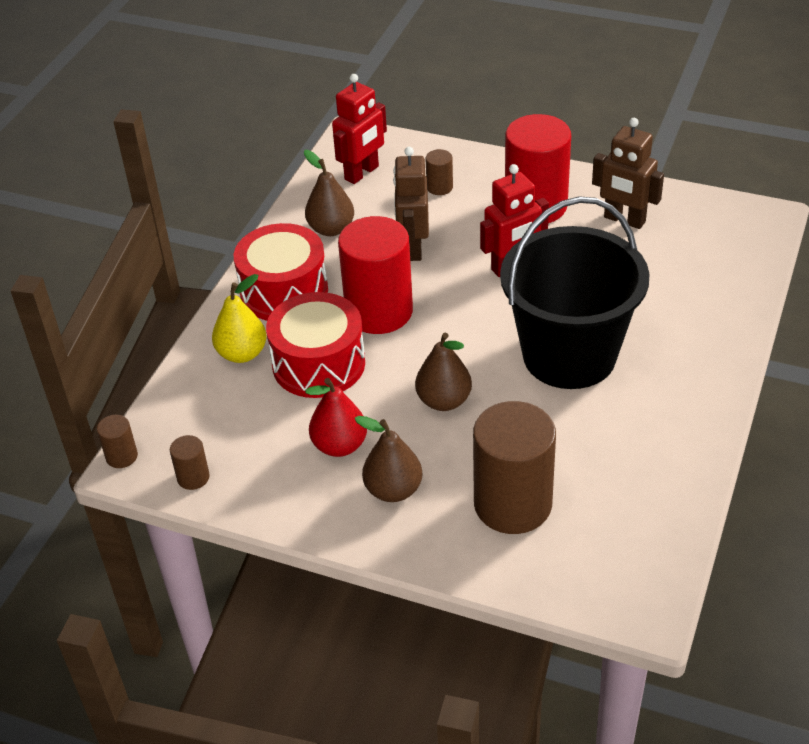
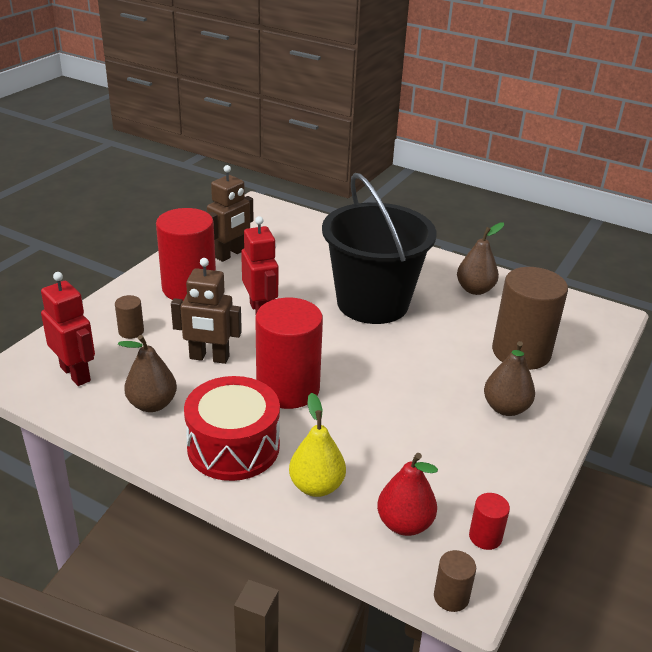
camera: 85 degrees left, 10 degrees down
brown cylinder [170,435,210,490] -> red cylinder [469,493,510,550]
red drum [266,292,365,398] -> none
red pear [305,378,367,457] -> red pear moved to [377,453,438,536]
brown pear [415,333,472,411] -> brown pear moved to [457,222,504,295]

